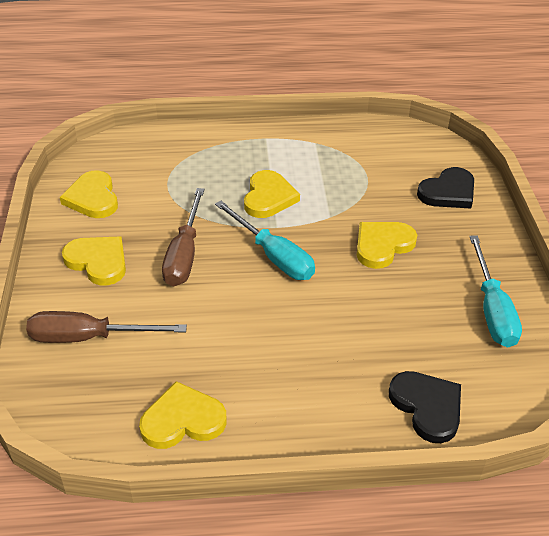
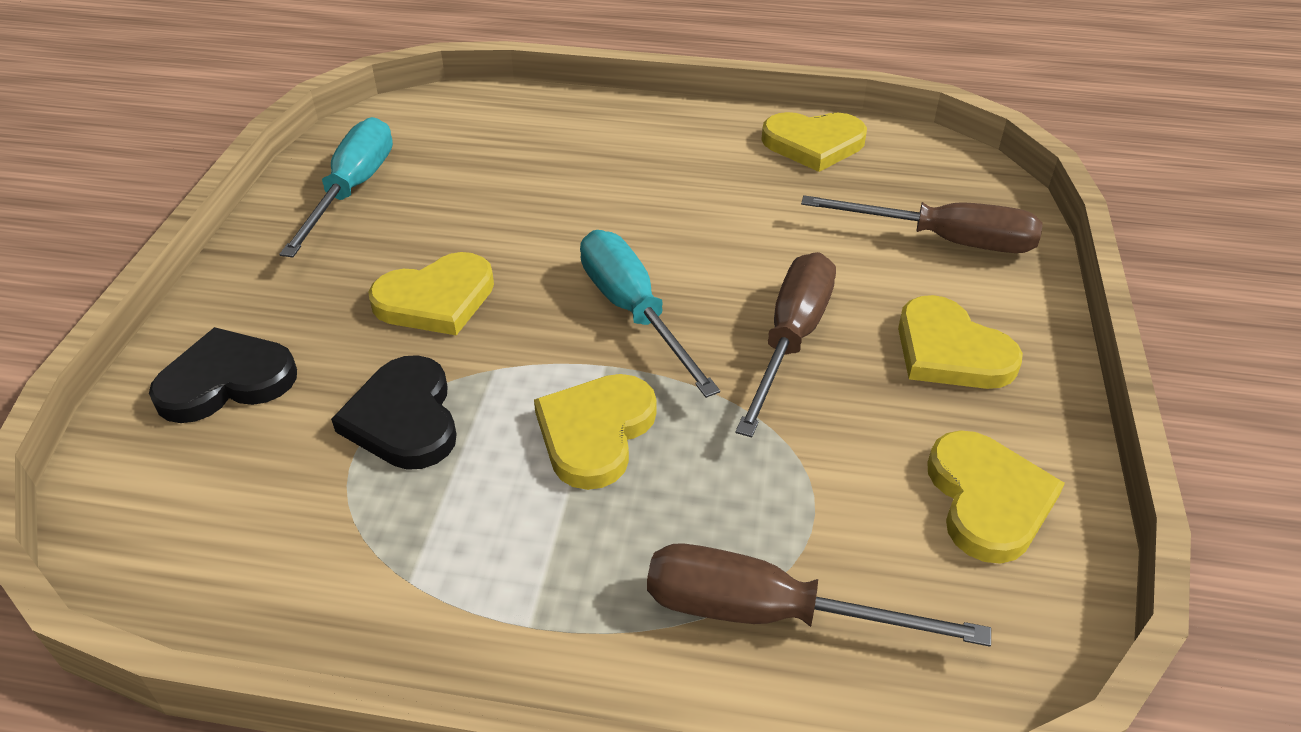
camera: 165 degrees left, 0 degrees up
black heart [389,371,461,443] -> black heart moved to [331,355,457,470]
none -> brown screwdriver [647,543,991,647]

